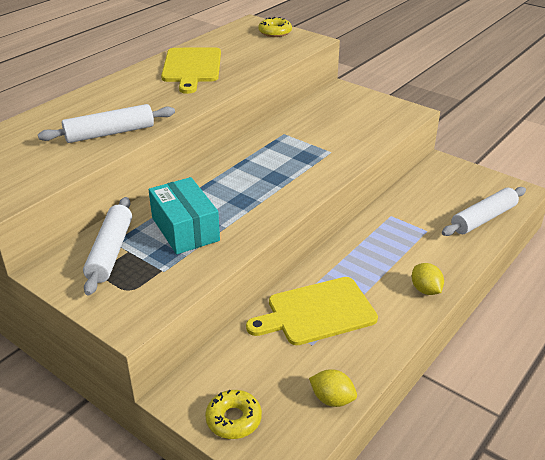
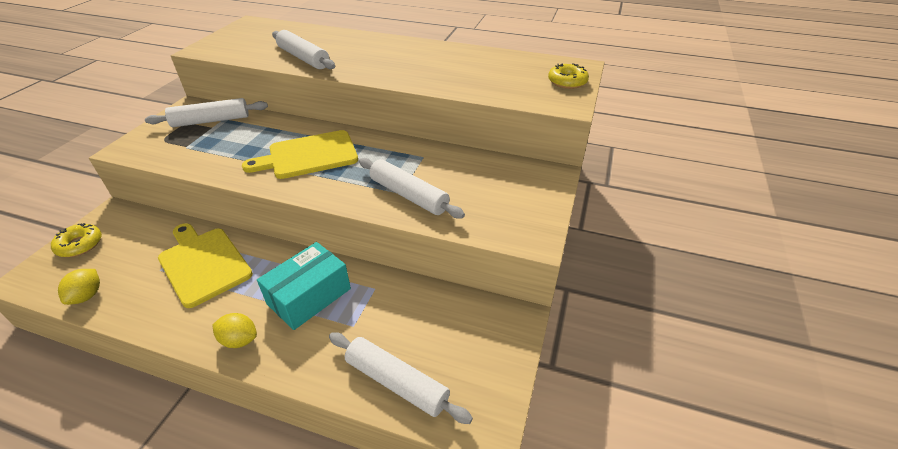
camera: 70 degrees right, 5 degrees up
turquoise box [148,177,220,254] -> turquoise box moved to [257,242,351,330]
yellow cutting board [161,47,221,94] -> yellow cutting board moved to [242,130,358,179]
yellow lemon [412,263,444,295] -> yellow lemon turned 60 degrees clockwise [212,313,257,348]
none -> white rolling pin [359,158,465,219]

